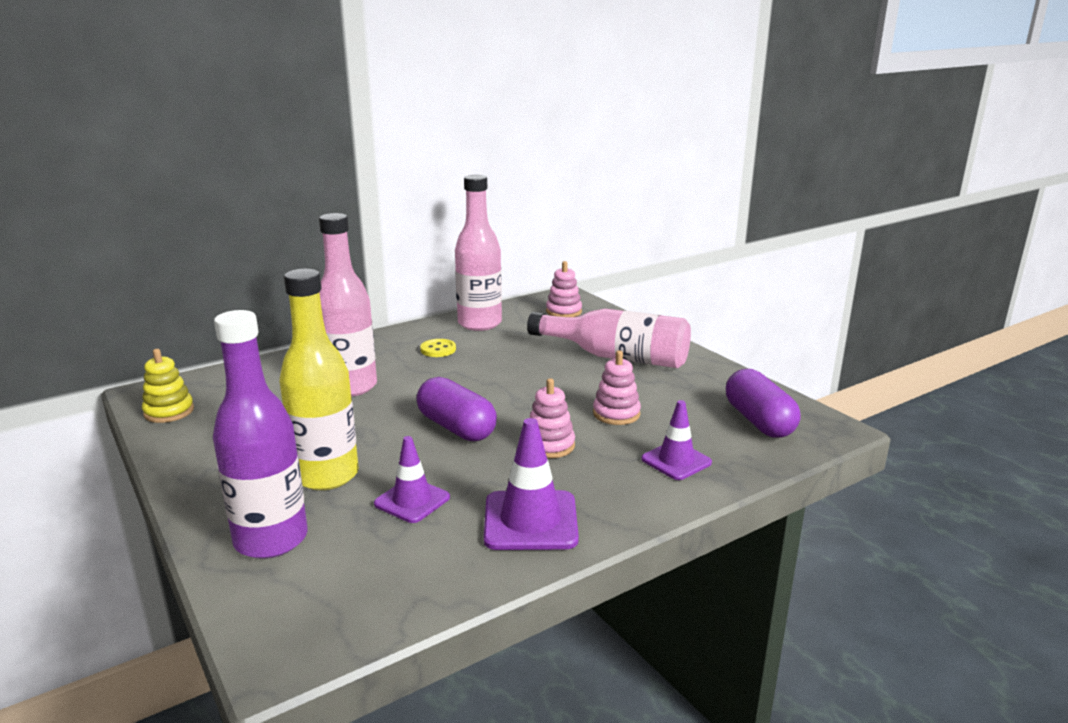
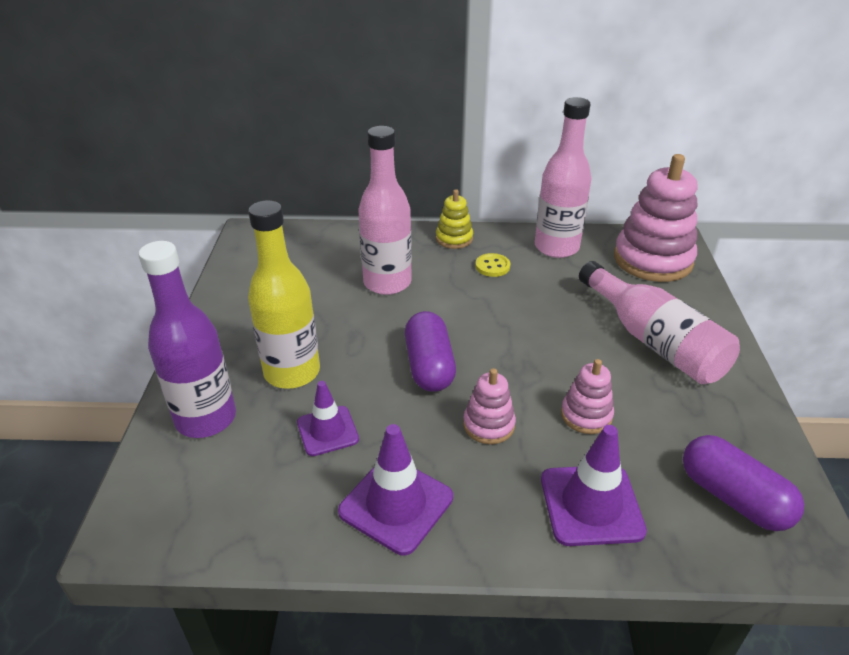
camera: 35 degrees right, 15 degrees up
yellow stacking toy [142,349,194,423] -> yellow stacking toy moved to [436,189,473,249]
pink stacking toy [546,261,582,317] -> pink stacking toy [614,154,697,282], size x1.99
purple traffic cone [641,400,712,480] -> purple traffic cone [541,425,647,546], size x1.51
purple capsule [726,369,801,438] -> purple capsule turned 60 degrees counterclockwise [683,435,804,531]

